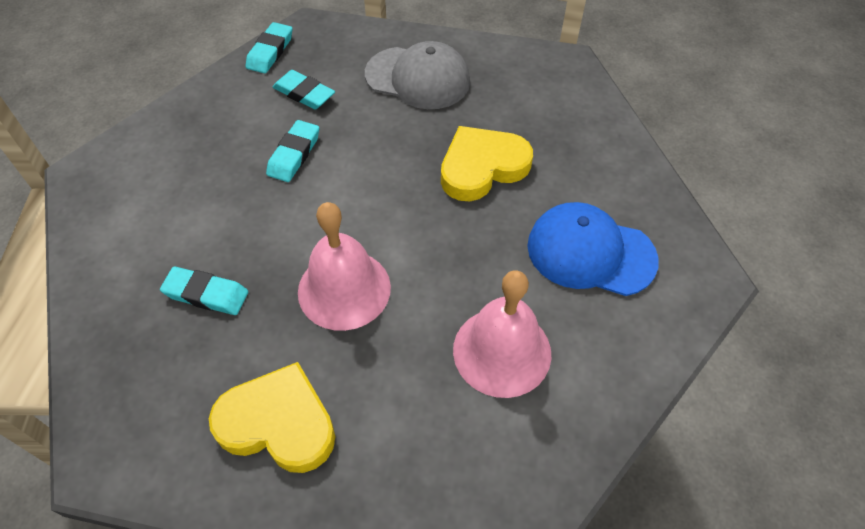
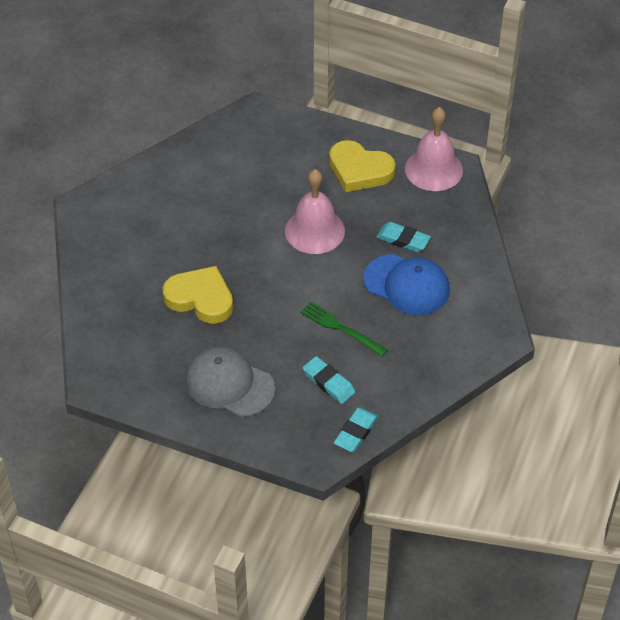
camera: 170 degrees left, 5 degrees down
turquoise eraser [266,120,319,182] -> green fork [300,301,388,357]
yellow heart [441,126,533,201] -> yellow heart turned 135 degrees counterclockwise [163,266,233,324]
pink bell [453,270,551,398] -> pink bell moved to [405,107,463,191]
blue cap [528,202,659,296] -> blue cap moved to [363,254,450,315]

